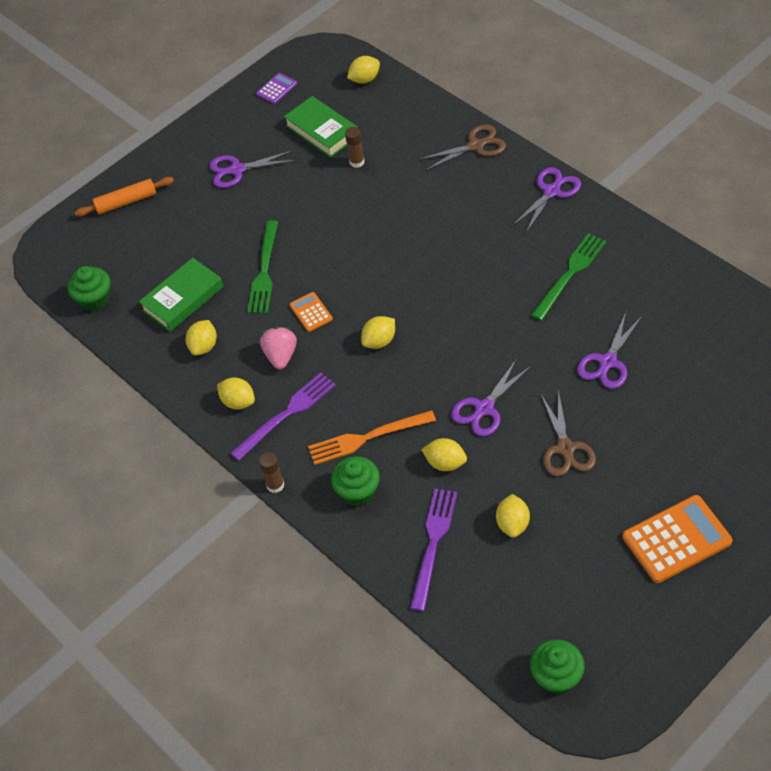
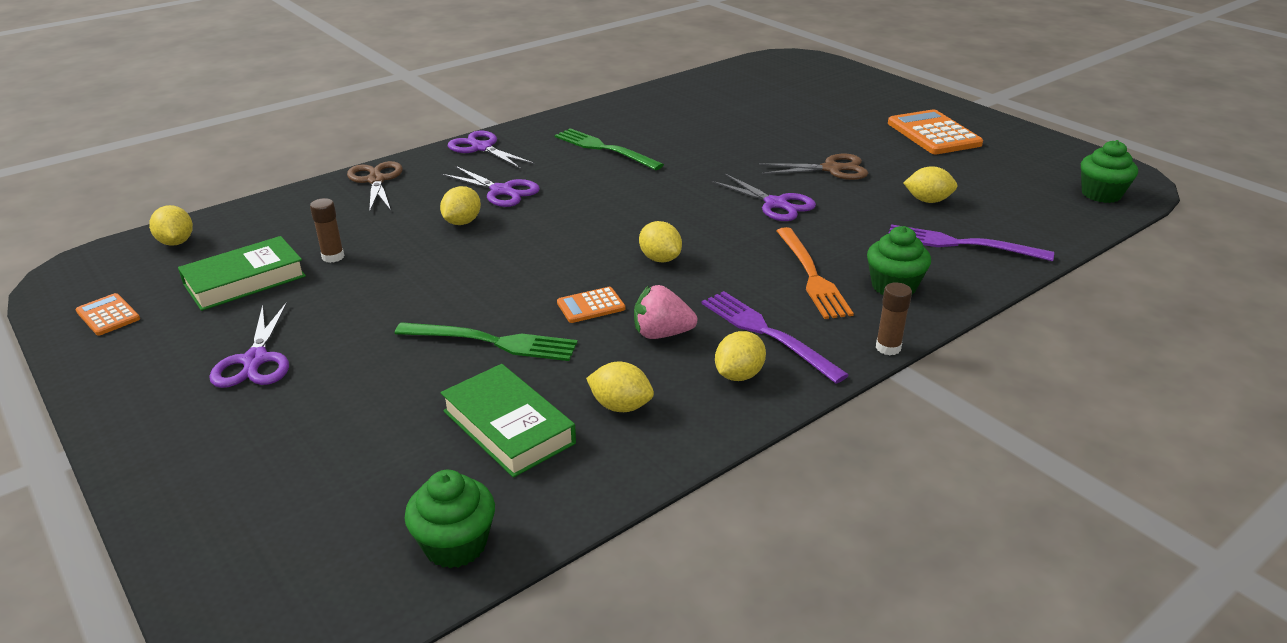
camera: 90 degrees left, 20 degrees down
orange rolling pin [74,177,174,217] -> none
purple calculator [256,73,297,104] -> orange calculator [75,293,140,336]
yellow lemon [421,438,467,471] -> yellow lemon moved to [440,186,481,225]
purple scissors [577,312,643,389] -> purple scissors moved to [441,165,540,207]

